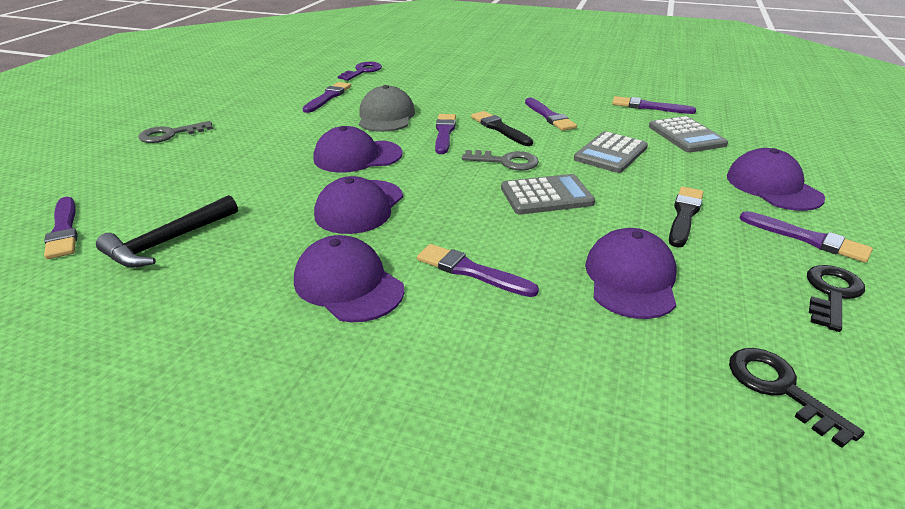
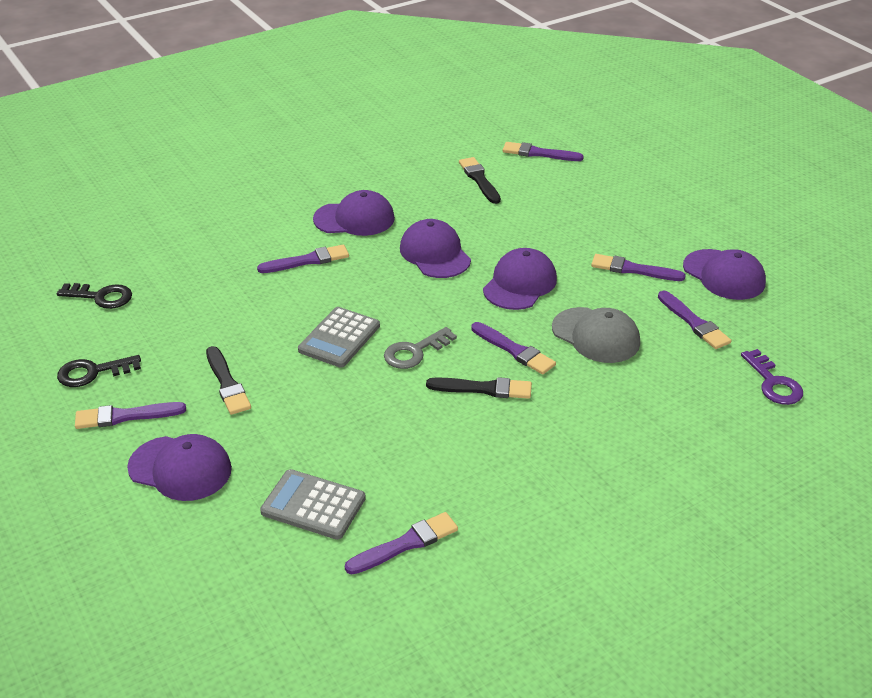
camera: 130 degrees right, 5 degrees up
black hammer [96,195,238,268] -> black brush [459,157,501,204]
grey key [138,121,213,143] -> none
purple brush [525,98,577,131] -> purple brush moved to [591,254,686,281]
grey calculator [574,131,648,173] -> none
purple cap [585,228,676,319] -> purple cap moved to [683,249,766,300]
black key [807,265,865,332] -> black key turned 90 degrees clockwise [57,355,141,387]

